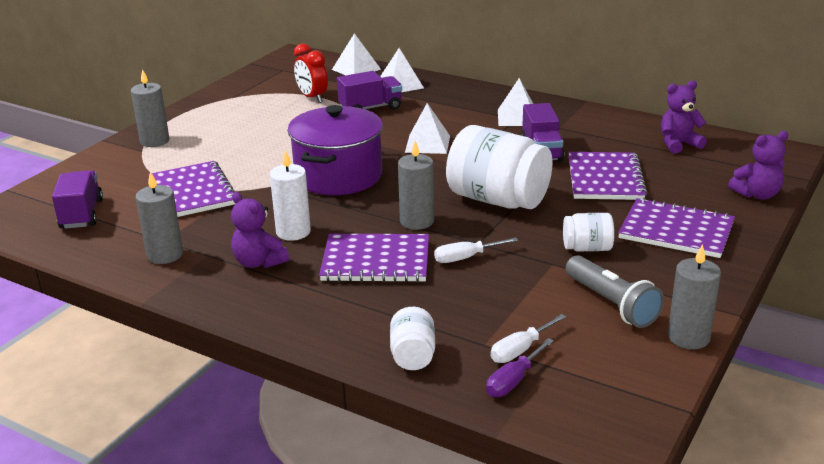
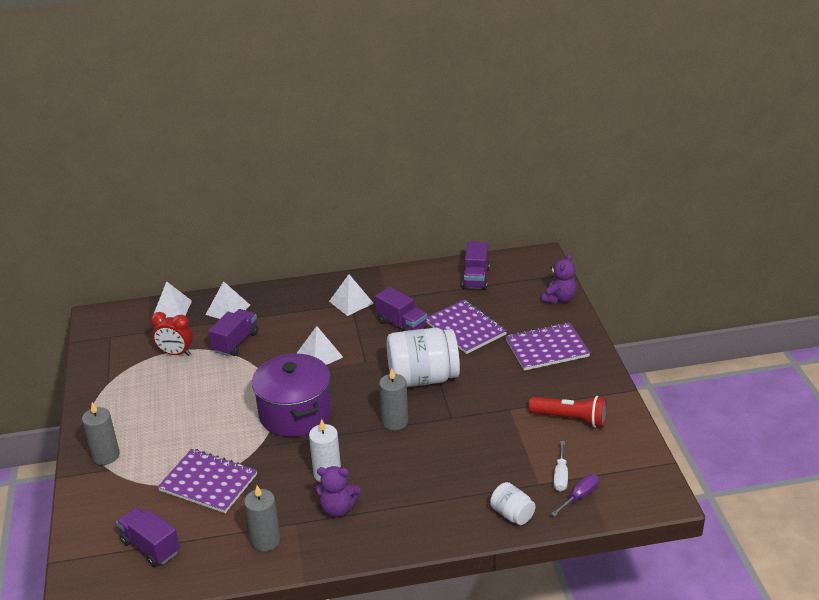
camera: 40 degrees left, 5 degrees up
purple notebook [319,234,429,282] -> none
white screwdriver [434,238,518,263] -> none
purple screwdriver [486,338,554,397] -> purple screwdriver turned 135 degrees counterclockwise [551,474,599,517]
white jar [563,213,614,252] -> none
grey flashlight [566,255,664,328] -> red flashlight [529,396,607,427]
purple teddy bear [661,80,707,153] -> purple truck [462,242,490,290]
grey candle [668,244,721,349] -> none

